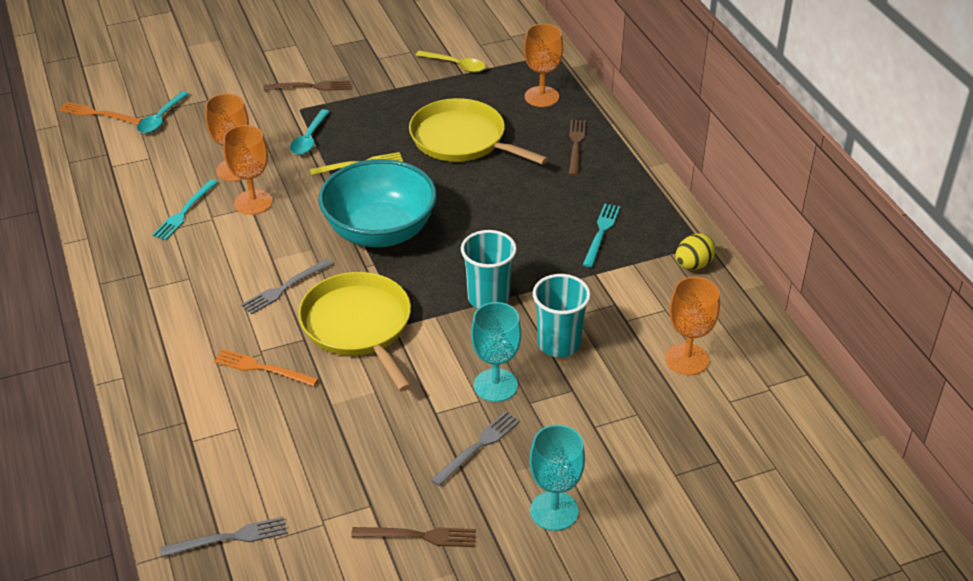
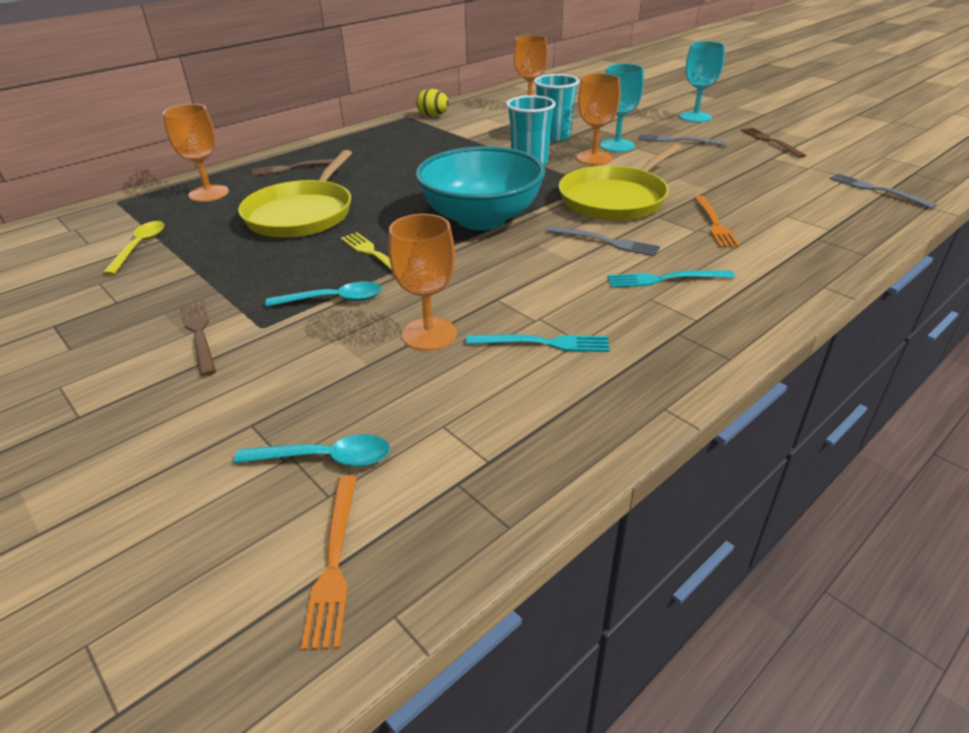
camera: 110 degrees left, 5 degrees down
orange goblet [223,125,273,215] -> orange goblet moved to [577,73,620,165]
turquoise fork [583,204,620,267] -> turquoise fork moved to [607,270,735,288]

